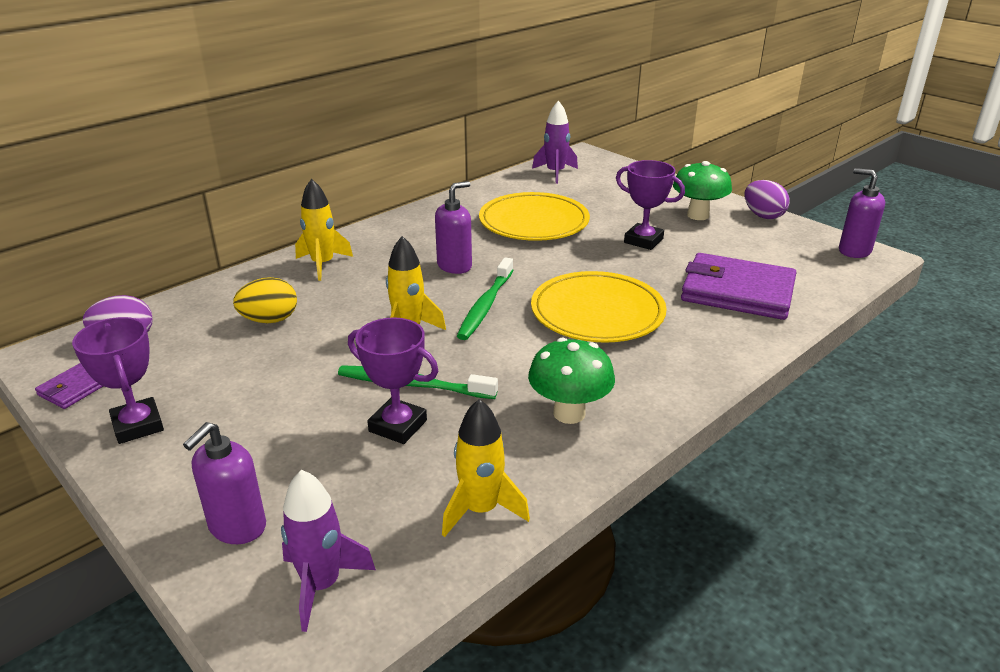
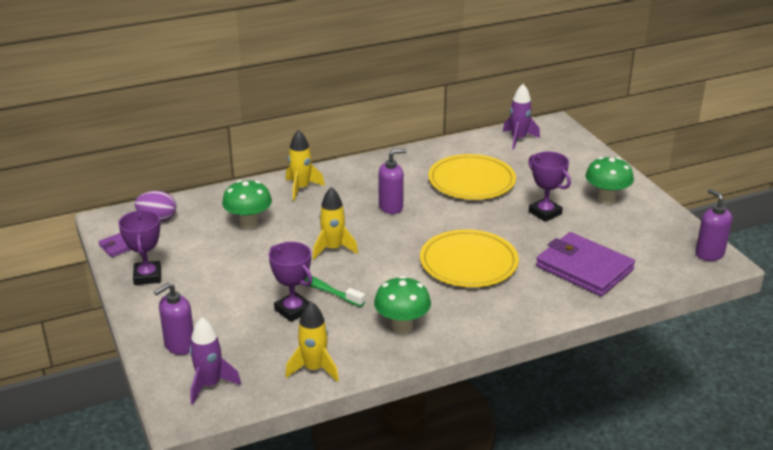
camera: 20 degrees right, 0 degrees up
yellow egg [233,277,297,323] -> green mushroom [222,180,272,229]
green toothbrush [457,257,513,340] -> none
purple egg [745,180,790,219] -> none

